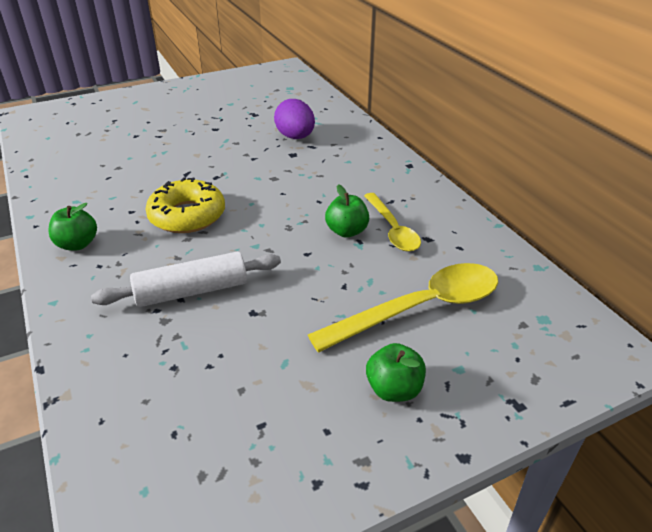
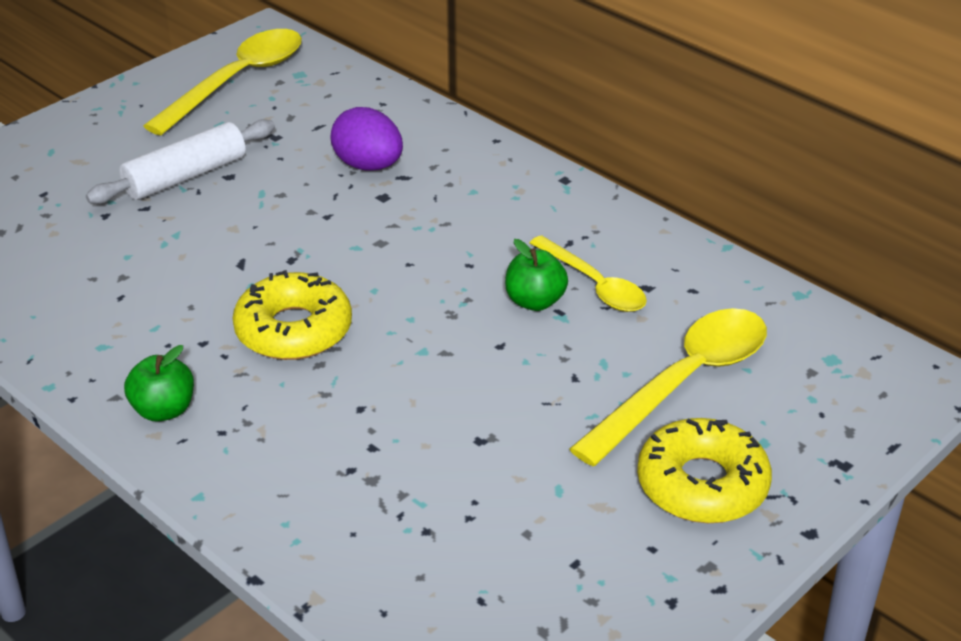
camera: 20 degrees left, 0 degrees up
white rolling pin [91,252,281,307] -> white rolling pin moved to [86,119,275,204]
green apple [366,343,426,402] -> yellow donut [637,418,772,523]
none -> yellow spoon [144,29,302,135]

